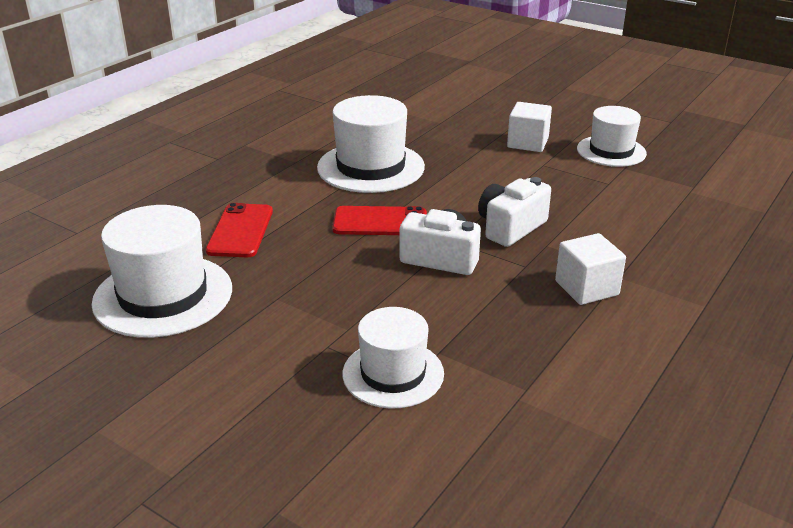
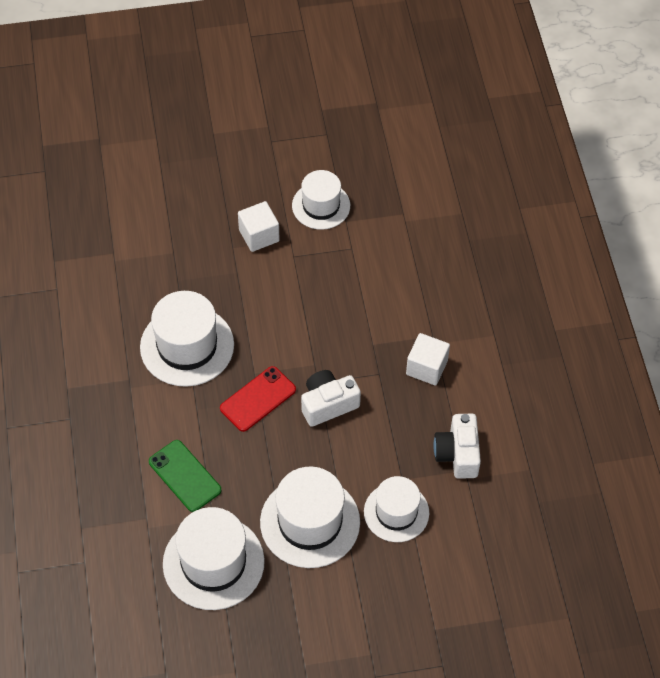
camera: 45 degrees left, 25 degrees up
red phone [206,203,273,257] -> green phone [149,440,221,512]
white camera [478,177,551,247] -> white camera moved to [434,414,481,479]
none -> white hat [260,467,360,568]

